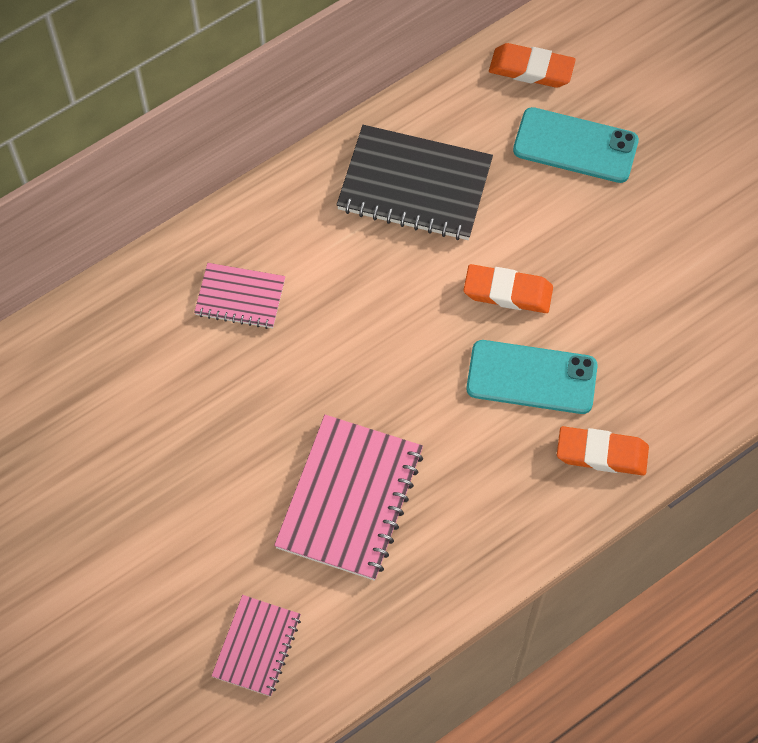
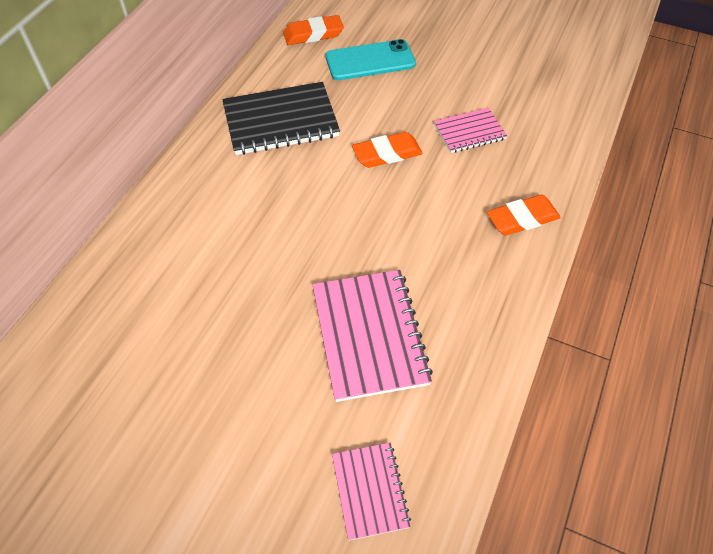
camera: 30 degrees left, 10 degrees down
pink notebook [194,263,285,329] -> pink notebook moved to [434,108,507,153]
turquoise phone [466,340,598,414] -> none

